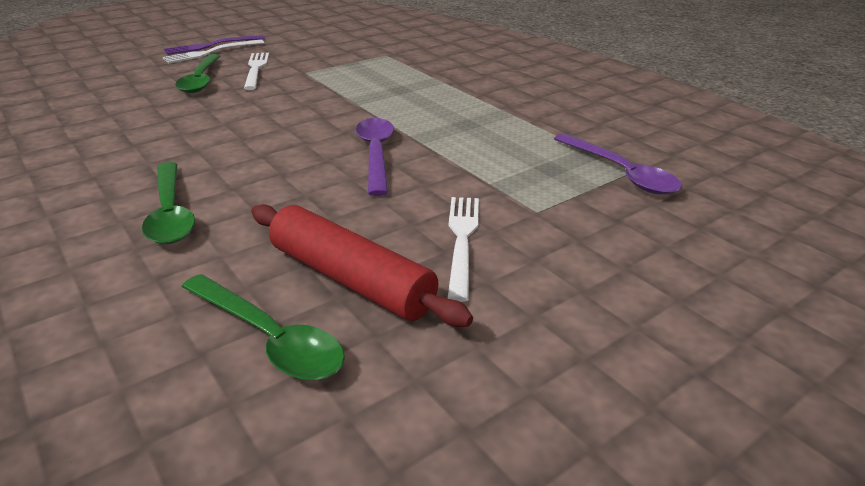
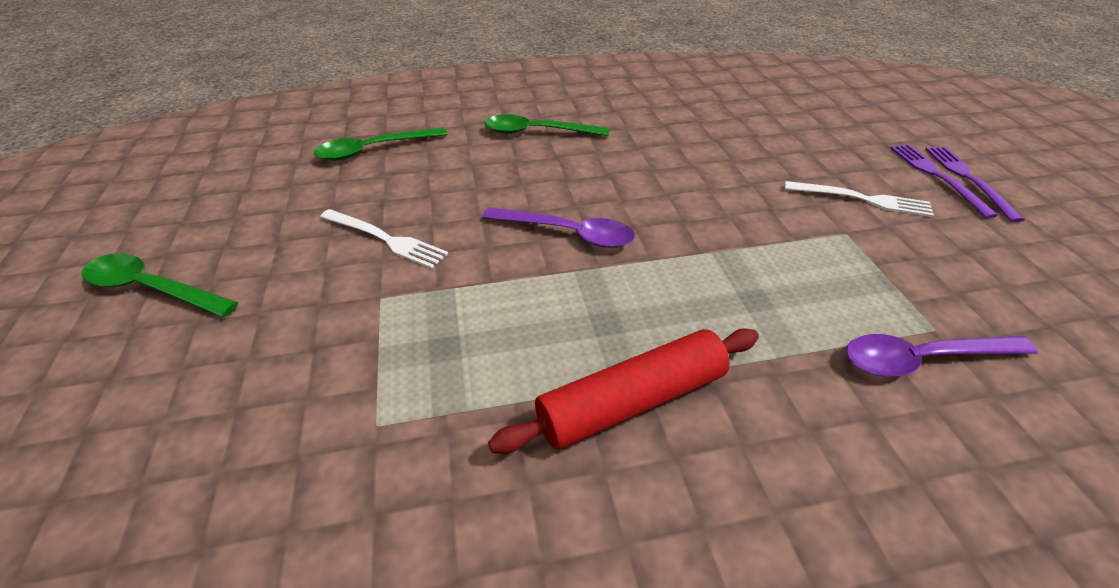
camera: 115 degrees right, 10 degrees up
white fork [163,40,264,63] -> purple fork [890,144,998,219]
green spoon [175,54,221,93] -> green spoon moved to [82,253,238,317]
red rolling pin [251,204,473,327] -> red rolling pin moved to [488,328,759,454]
purple spoon [554,134,682,194] -> purple spoon moved to [846,334,1037,377]

